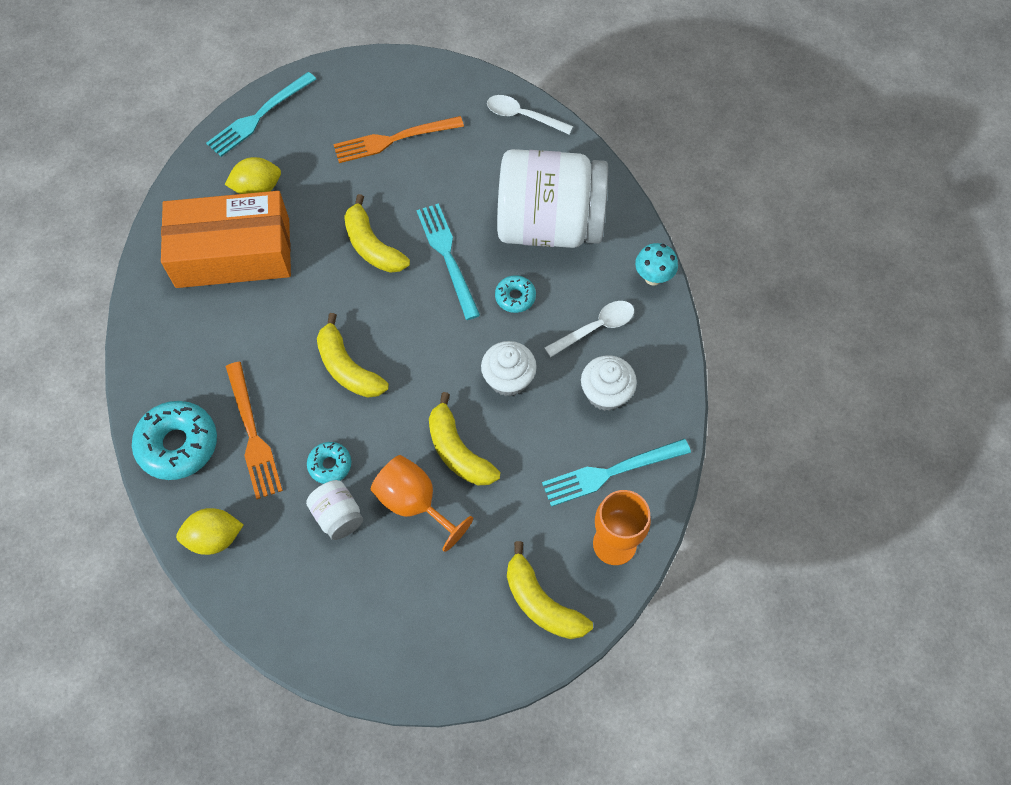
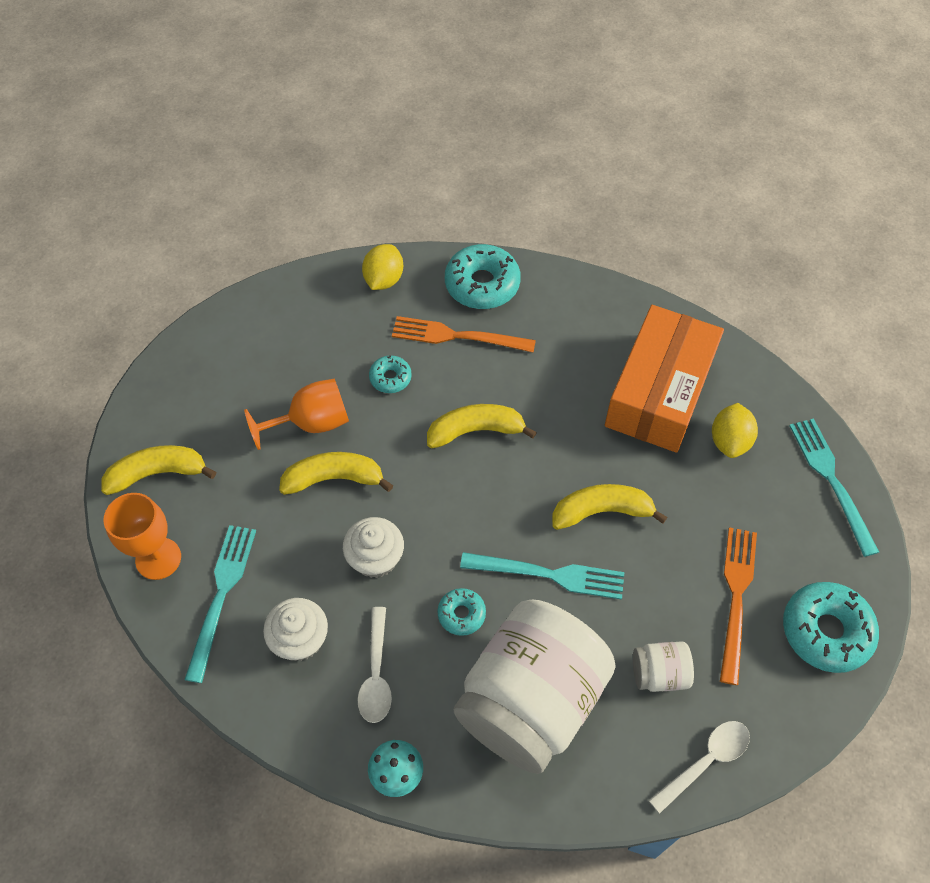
camera: 120 degrees right, 5 degrees down
white jar [306,480,363,540] -> white jar moved to [633,641,694,692]
none -> turquoise donut [783,582,879,673]

